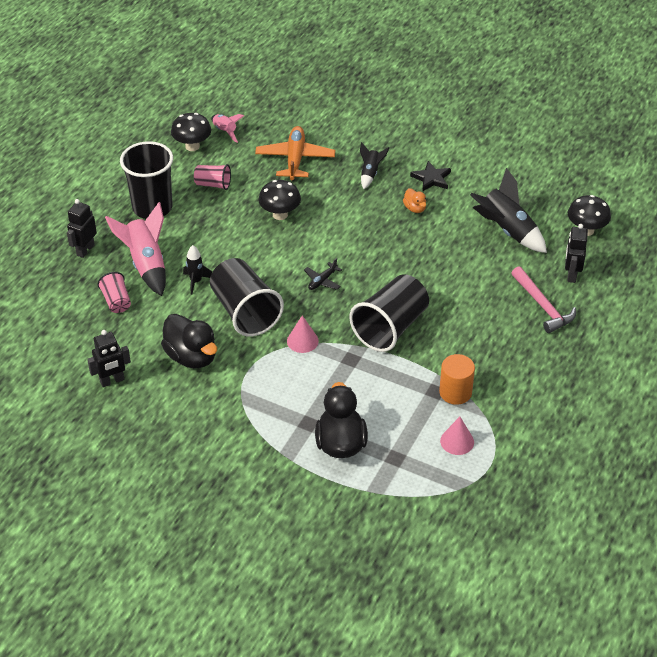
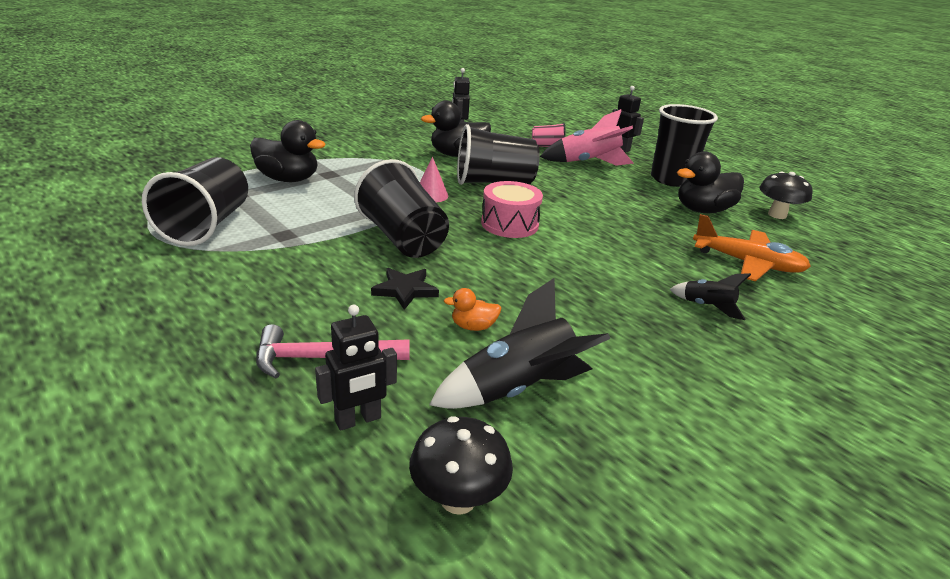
camera: 110 degrees right, 15 degrees down
black rocket [183,245,212,294] -> none
pink cup [194,164,231,190] -> black duck [677,151,744,213]
pink rocket [211,114,244,143] -> none
black mushroom [258,180,301,220] -> none
black plane [304,258,342,290] -> pink drum [481,181,543,238]
orange duck [403,188,426,213] -> orange duck moved to [444,288,501,331]
black star [410,161,451,192] -> black star moved to [371,268,439,310]
orange cylinder [439,354,475,405] -> none
pink cone [440,417,474,455] -> black cup [142,157,248,246]
black robot [565,224,588,283] -> black robot turned 120 degrees clockwise [315,305,397,431]

